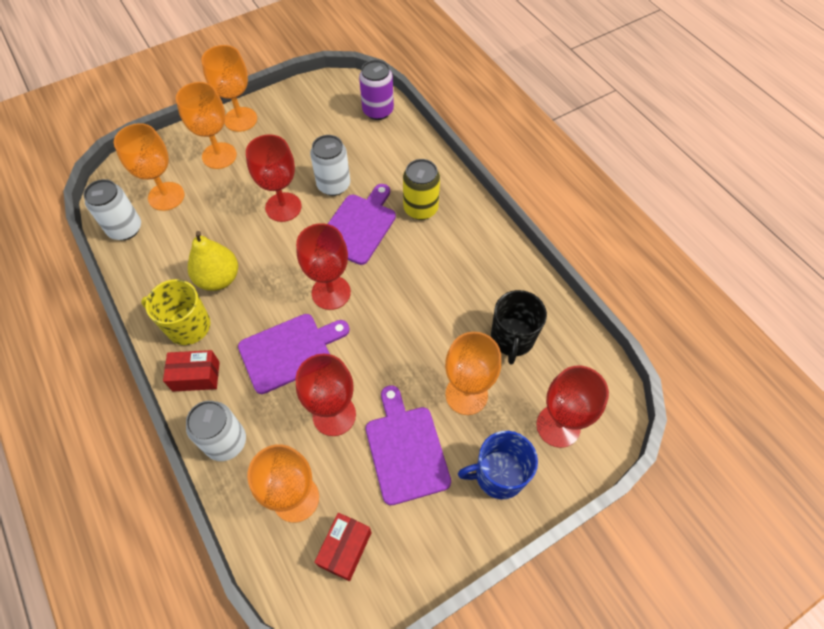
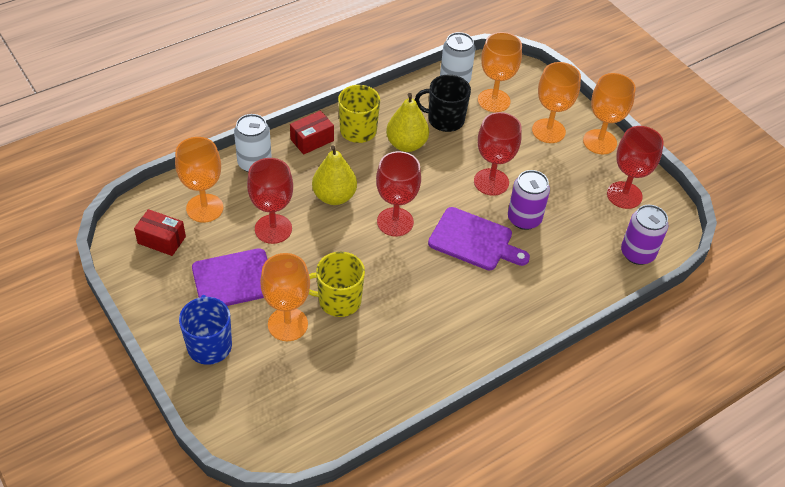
camera: 85 degrees right, 10 degrees down
red box [163,350,220,392] -> red box turned 60 degrees clockwise [290,111,334,155]
purple cutting board [238,314,350,394] -> yellow pear [312,145,357,205]
white can [310,135,350,196] -> purple can [508,170,550,230]
yellow can [403,159,440,220] -> none
black mug [491,290,547,365] -> black mug moved to [415,74,471,132]
red goblet [536,365,609,448] -> red goblet moved to [607,126,664,209]
none -> yellow mug [309,252,365,317]

